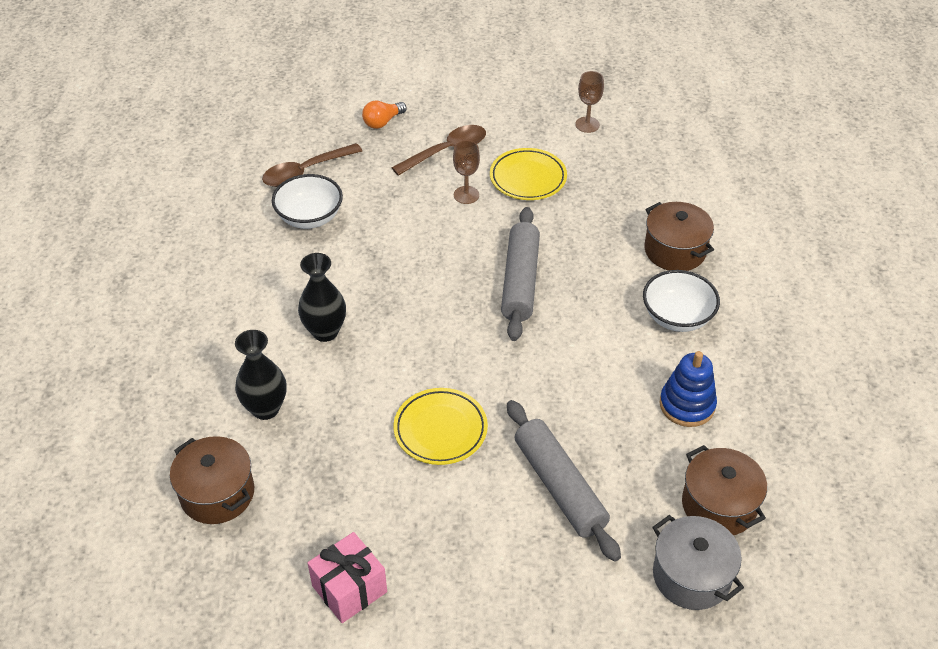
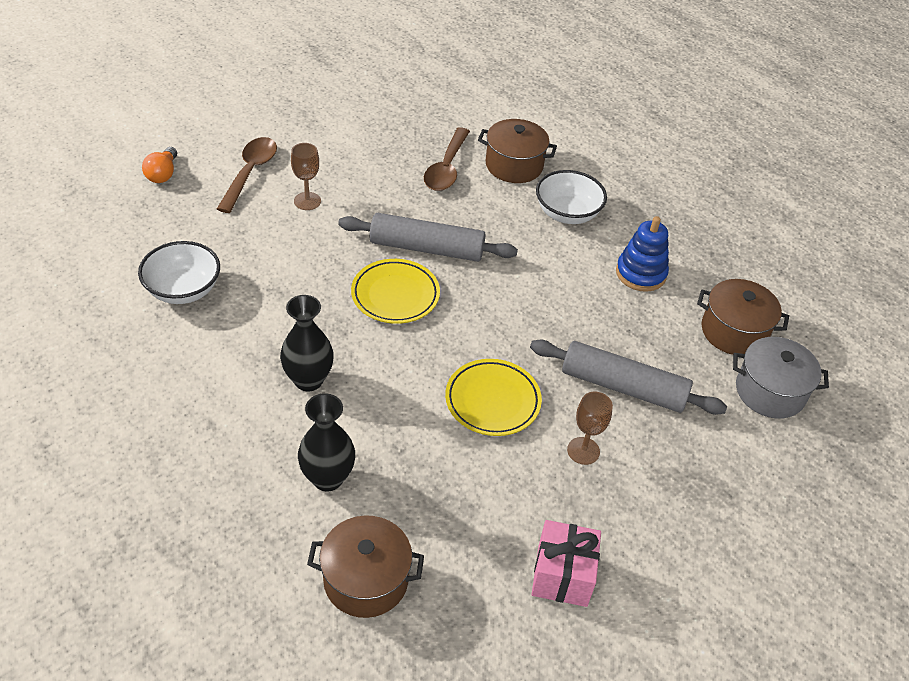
camera: 45 degrees left, 0 degrees up
brown spoon [262,143,362,187] -> brown spoon moved to [424,127,470,191]
yellow plate [490,148,567,200] -> yellow plate moved to [351,259,440,324]
grey rolling pin [501,207,540,341] -> grey rolling pin turned 45 degrees counterclockwise [338,213,518,262]
brown goblet [575,71,604,133] -> brown goblet moved to [567,392,613,465]

